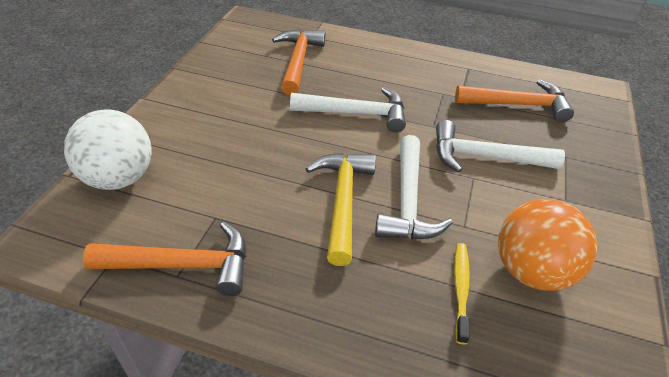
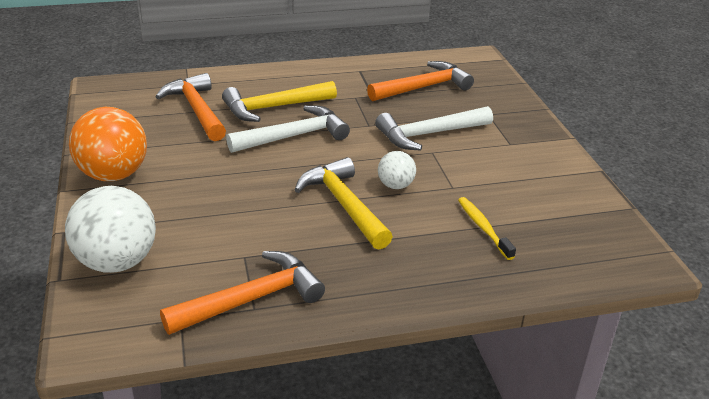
camera: 30 degrees left, 10 degrees down
white hammer [375,135,453,240] -> white ball [378,151,416,189]
orange ball [498,199,597,291] -> orange ball moved to [69,107,147,181]
none -> yellow hammer [222,81,337,122]

